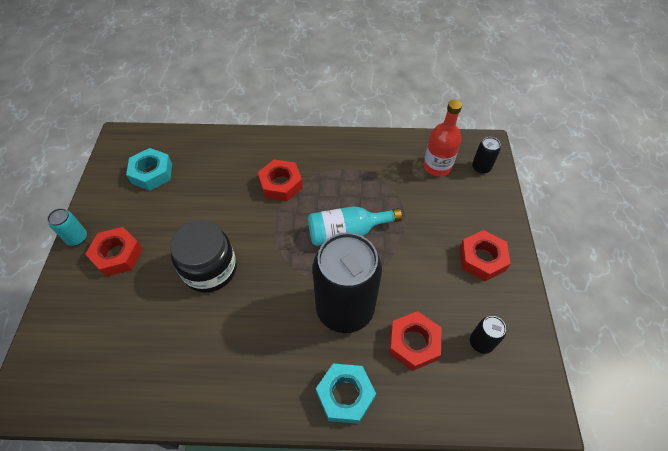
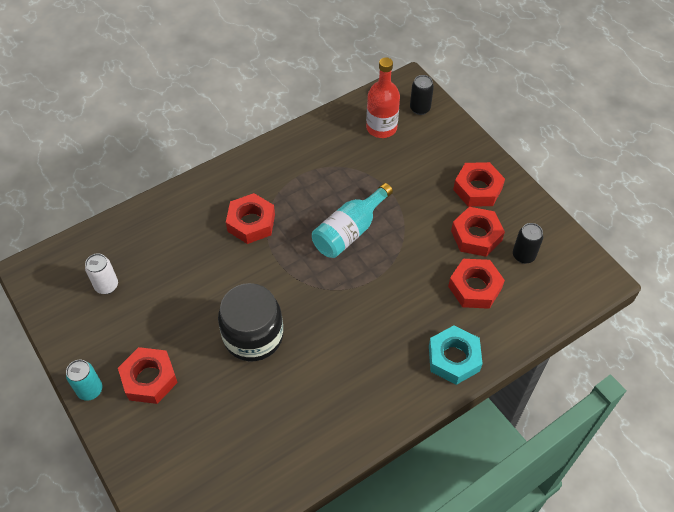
camera: 35 degrees left, 0 degrees up
turquoise nut [126,148,172,191] -> white can [85,254,118,294]
black can [313,233,382,333] -> none
none -> red nut [451,207,505,257]

